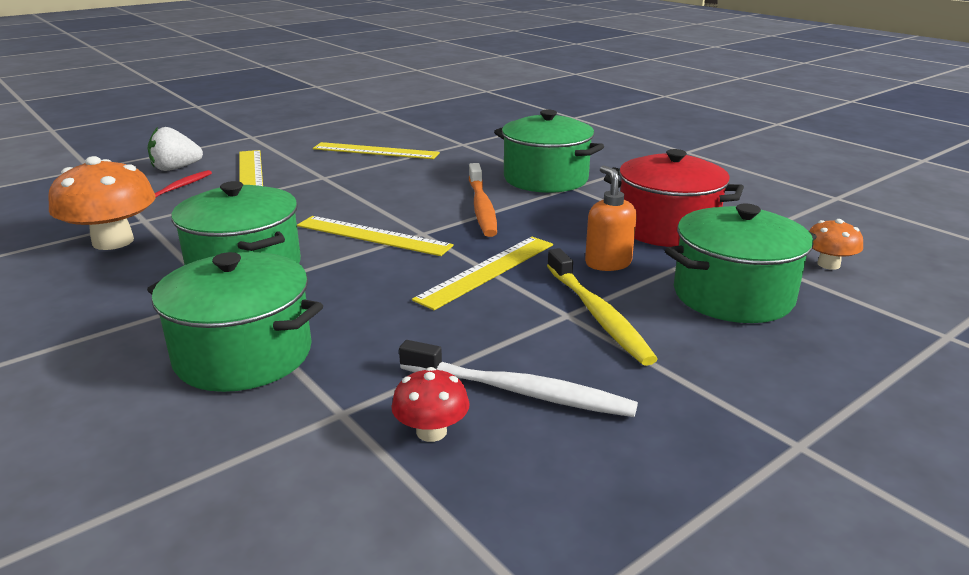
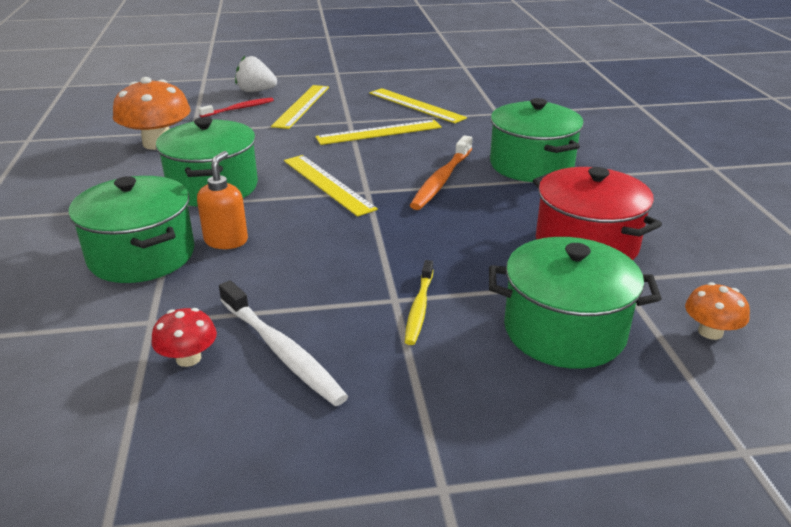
camera: 30 degrees right, 5 degrees up
yellow ruler [412,237,553,310] -> yellow ruler moved to [315,120,442,145]
yellow toothbrush [547,248,658,366] -> yellow toothbrush [405,260,433,345], size x0.65
orange soap dispenser [585,166,637,271] -> orange soap dispenser moved to [197,151,248,249]

